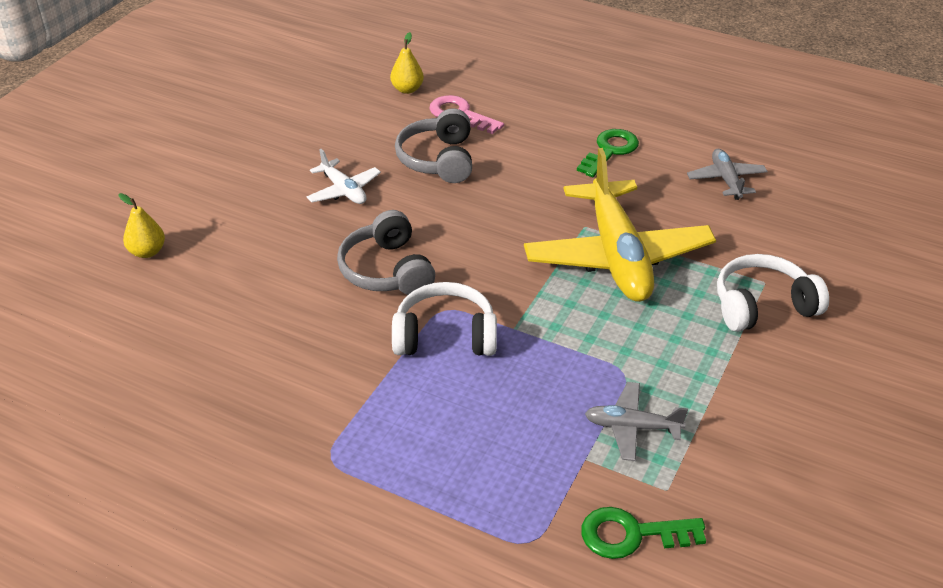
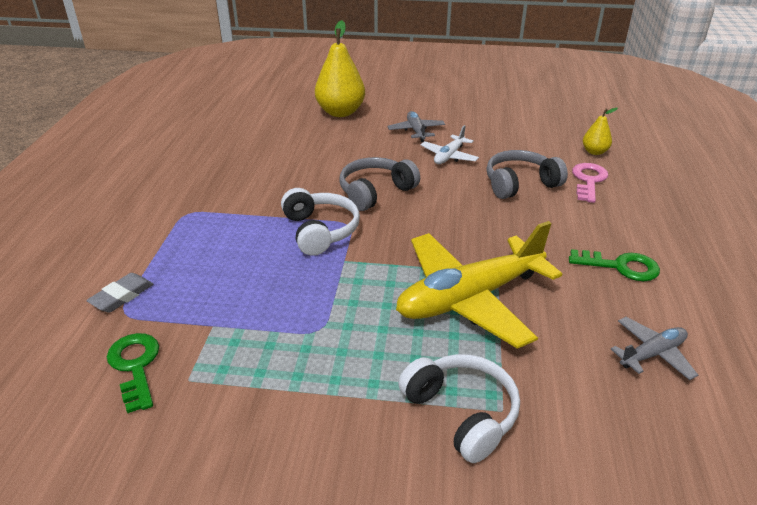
camera: 70 degrees right, 5 degrees down
yellow pear [119,193,165,258] -> yellow pear [315,20,365,117], size x1.98
grey plane [585,382,688,461] -> grey plane moved to [387,111,445,142]
none -> grey eraser [86,273,153,313]

